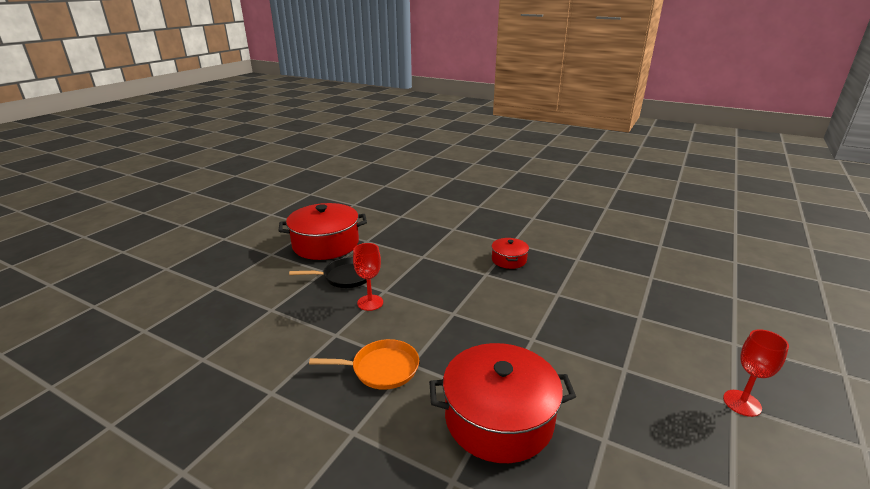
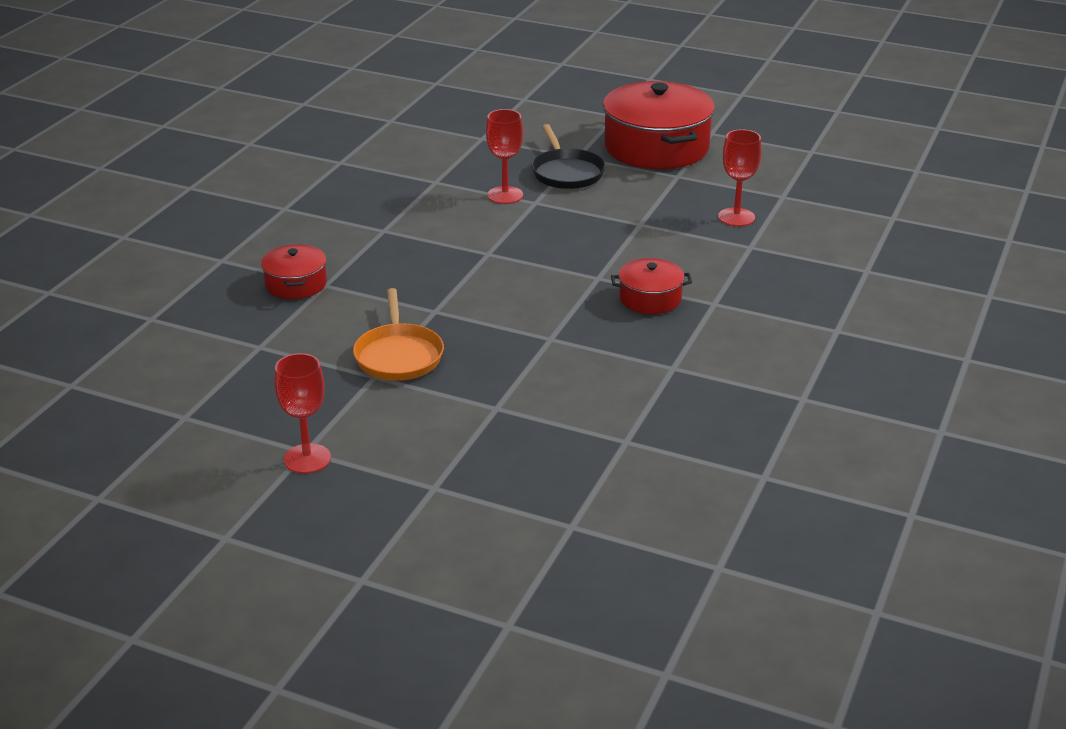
camera: 85 degrees right, 5 degrees up
orange pan [309,339,419,390] -> orange pan moved to [353,288,444,381]
red pot [429,343,576,463] -> red pot [261,244,327,299], size x0.50
none -> red goblet [718,129,762,227]

